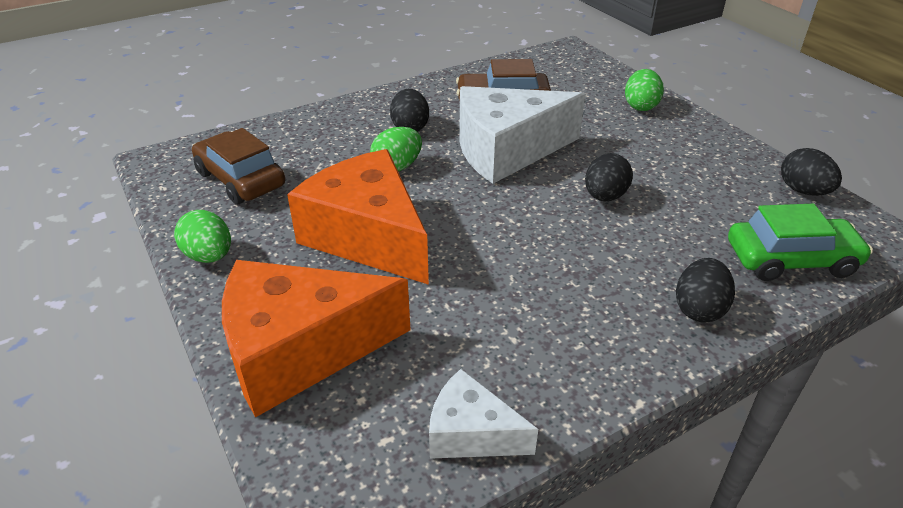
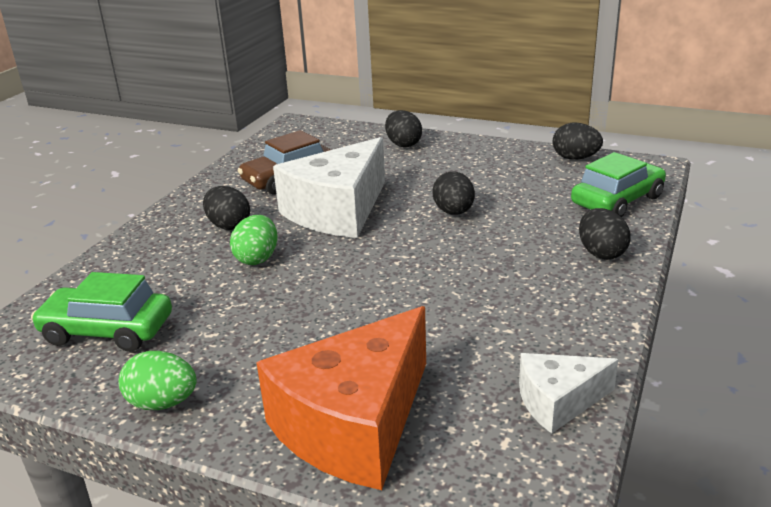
camera: 35 degrees left, 10 degrees down
brown car [192,128,285,205] -> green car [31,272,172,352]
orange cheese [287,149,429,285] -> none
green egg [625,69,664,111] -> black egg [385,110,422,147]

